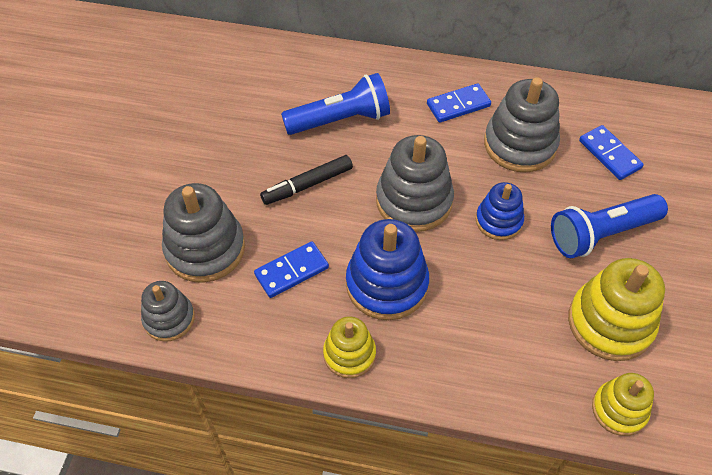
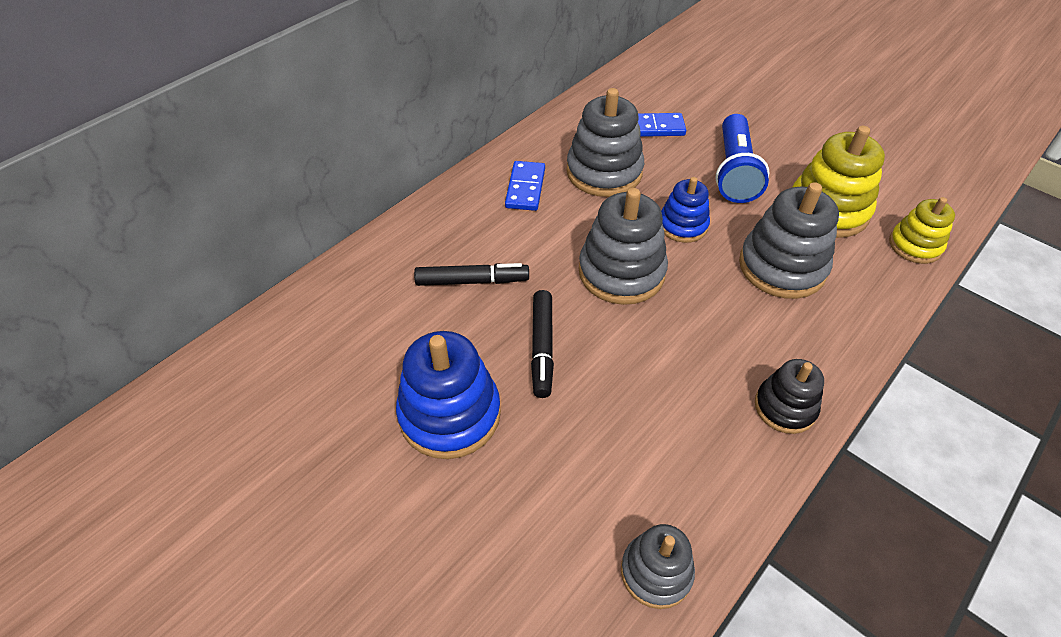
camera: 60 degrees left, 5 degrees down
grey stacking toy [162,183,245,283] -> grey stacking toy moved to [739,182,839,299]
blue domino [254,241,329,298] -> none
blue flashlight [281,73,390,135] -> black marker [414,263,529,286]
yellow stacking toy [323,316,376,378] -> black stacking toy [755,359,824,434]
blue stacking toy [346,219,429,320] -> blue stacking toy moved to [396,331,501,459]

